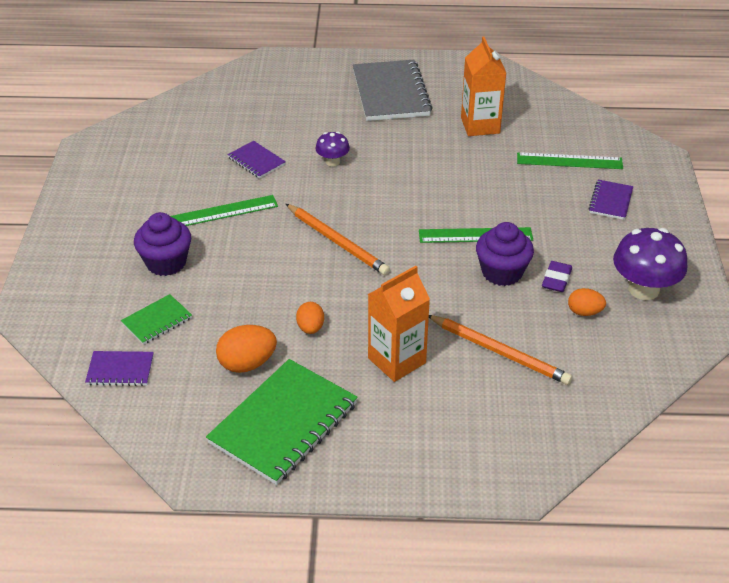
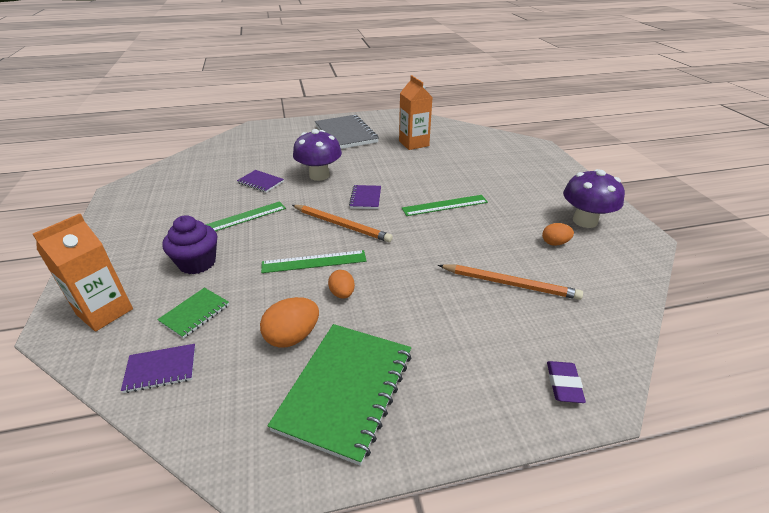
camera: 15 degrees left, 5 degrees down
purple mushroom [316,132,350,166] -> purple mushroom [293,129,342,181], size x1.85
orange carton [368,266,430,382] -> orange carton moved to [33,213,133,332]
purple cupcake [476,222,534,286] -> none
green ruler [517,152,623,169] -> green ruler moved to [261,250,366,273]
purple eraser [542,261,572,292] -> purple eraser moved to [547,361,586,403]
purple notebook [588,180,633,220] -> purple notebook moved to [349,185,381,209]

